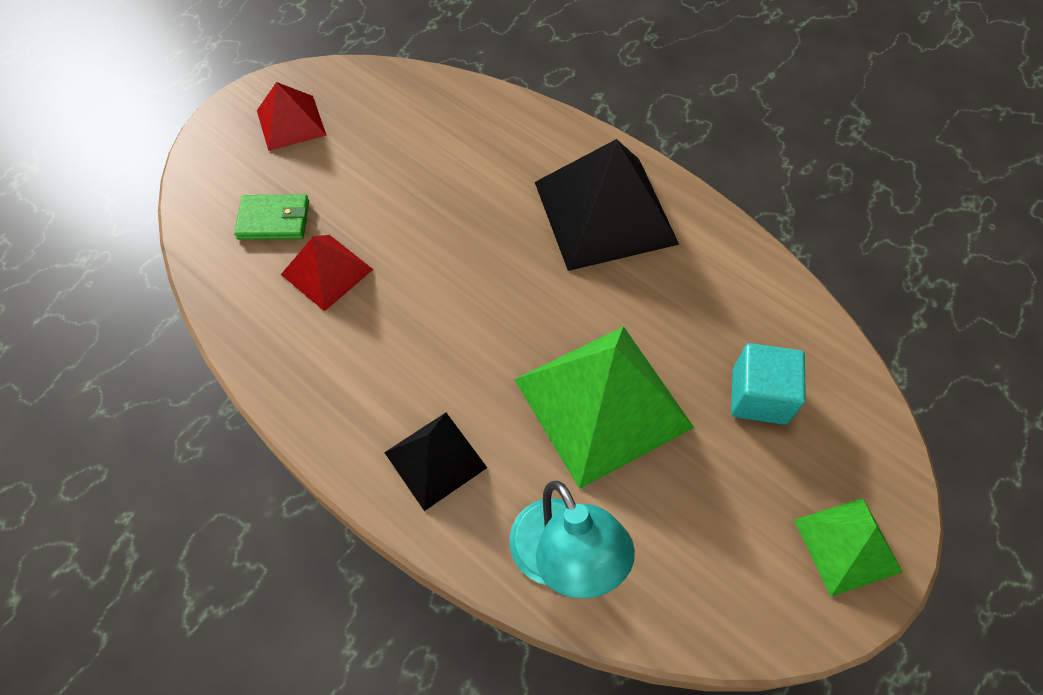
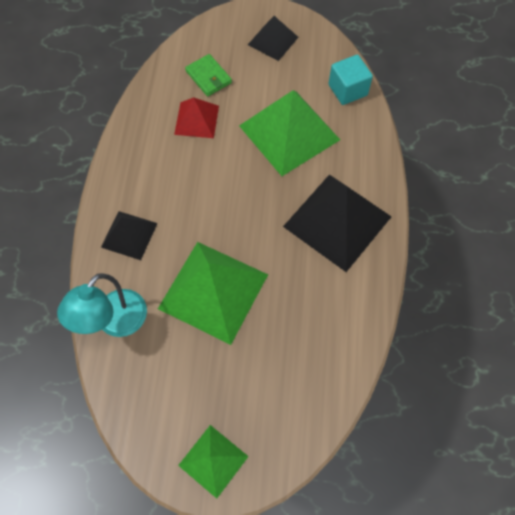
camera: 55 degrees right, 5 degrees up
red pyramid [257,82,326,151] -> black pyramid [248,16,298,61]
turquoise cube [731,343,806,425] -> turquoise cube moved to [328,55,373,105]
none -> green pyramid [239,90,340,176]

